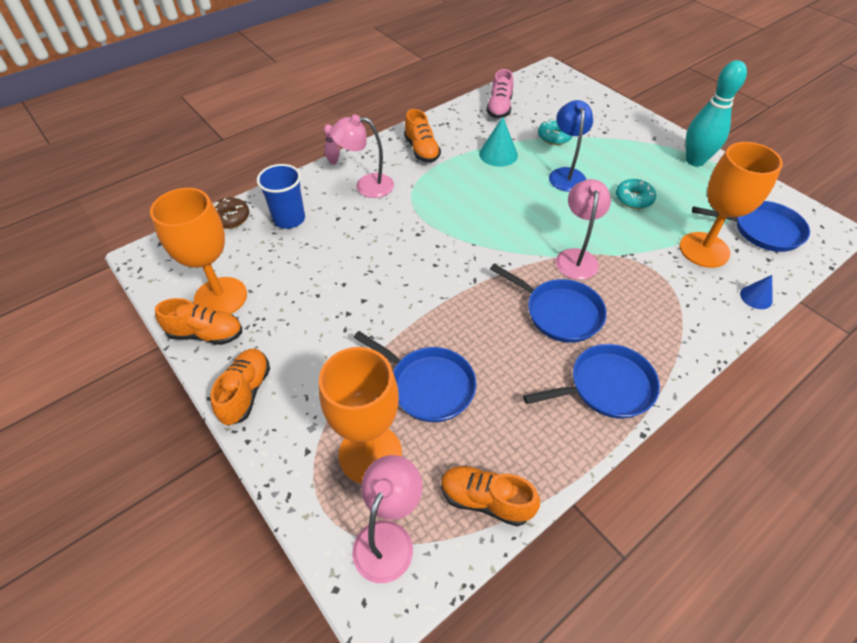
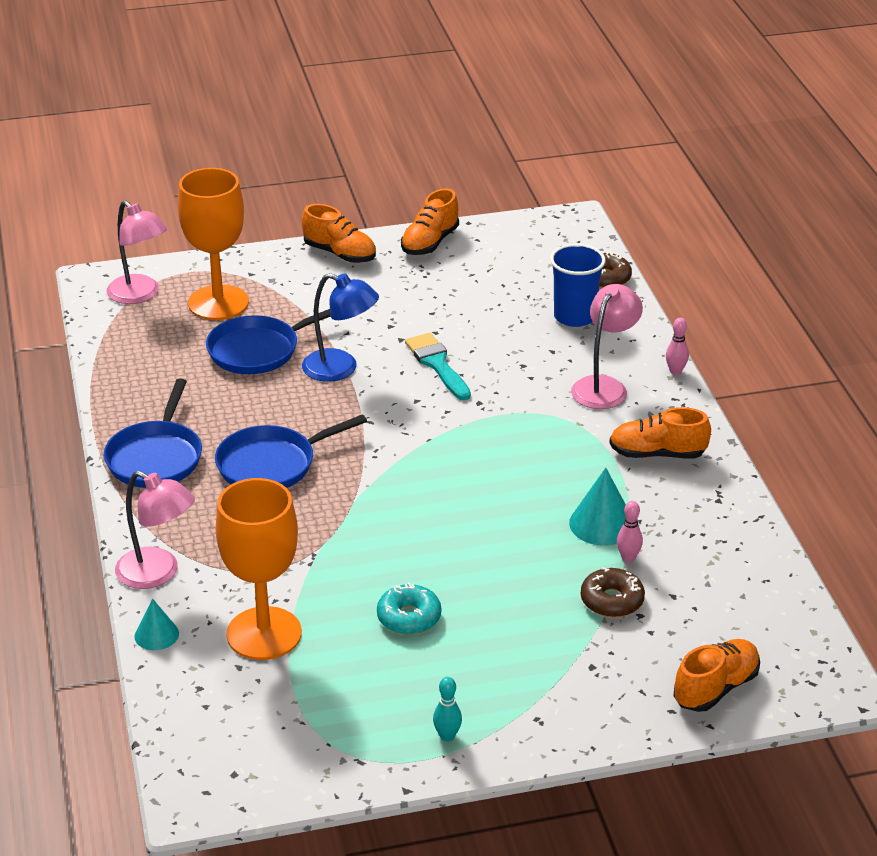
camera: 115 degrees right, 15 degrees down
orange goblet [150,188,247,314] -> none
orange shoe [441,465,540,526] -> orange shoe moved to [674,639,760,712]
pink shoe [486,69,513,118] -> none
turquoise donut [538,118,573,145] -> brown donut [581,567,645,617]
blue lamp [549,100,593,192] -> blue lamp moved to [302,273,379,382]
pink lamp [556,179,611,280] -> pink lamp moved to [115,471,195,589]
turquoise bowling pin [686,60,747,167] -> turquoise bowling pin [433,677,462,742], size x0.41
blue pan [692,201,810,252] -> none
blue cone [740,275,772,309] -> turquoise cone [134,599,179,650]
none -> turquoise brush [405,333,471,400]
none -> pink bowling pin [617,501,643,562]

